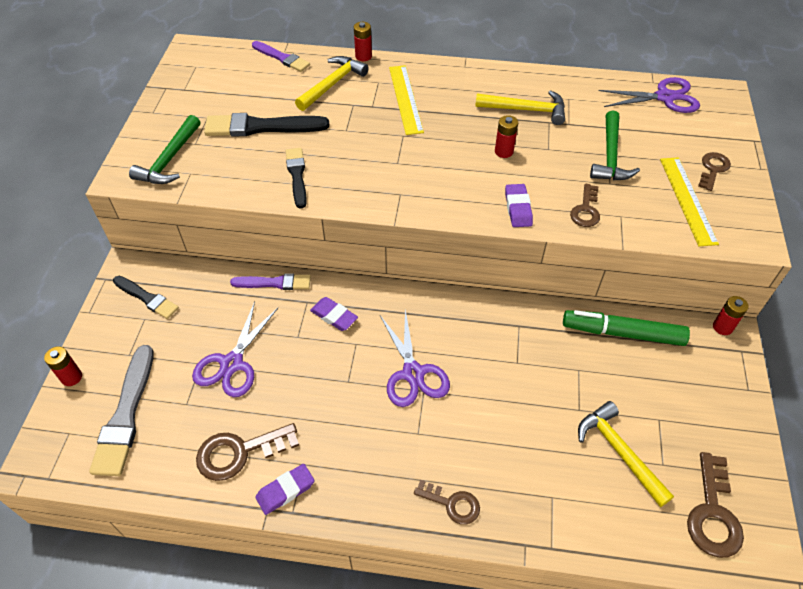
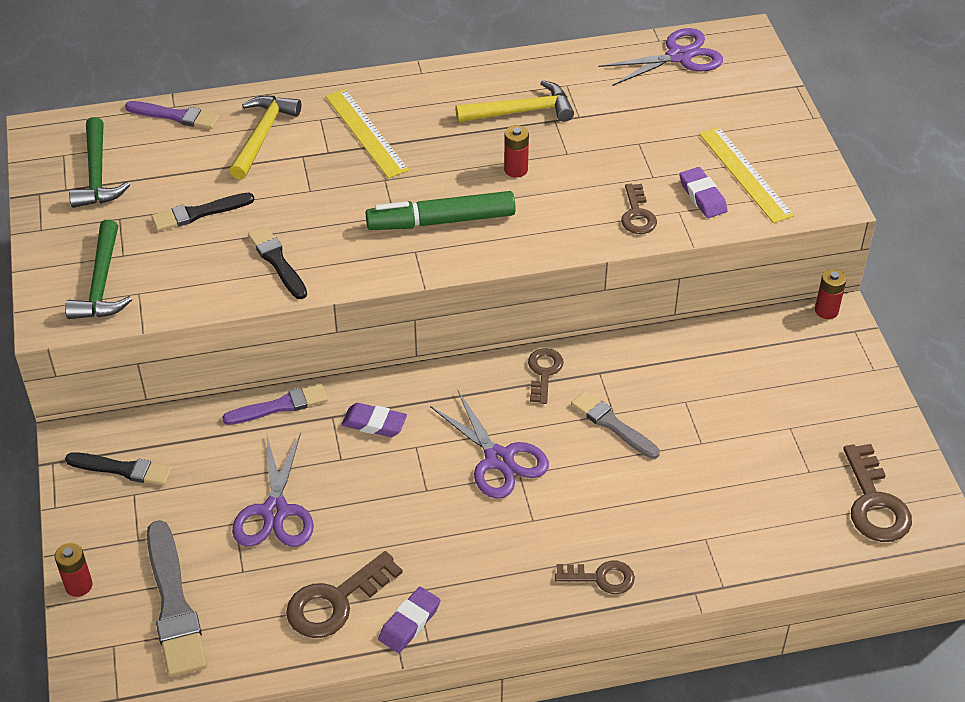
camera: 20 degrees left, 5 degrees down
black brush [204,113,329,137] -> black brush [151,193,254,231], size x0.63
red battery [354,22,372,61] -> none
purple eraser [505,184,533,227] -> purple eraser moved to [679,167,728,218]
green marker [563,310,690,346] -> green marker moved to [366,191,516,230]
yellow hammer [578,401,674,507] -> none
green hammer [590,111,640,180] -> green hammer moved to [69,117,130,208]
brown key [698,152,731,191] -> brown key moved to [528,348,564,404]
none -> grey brush [571,391,660,459]

